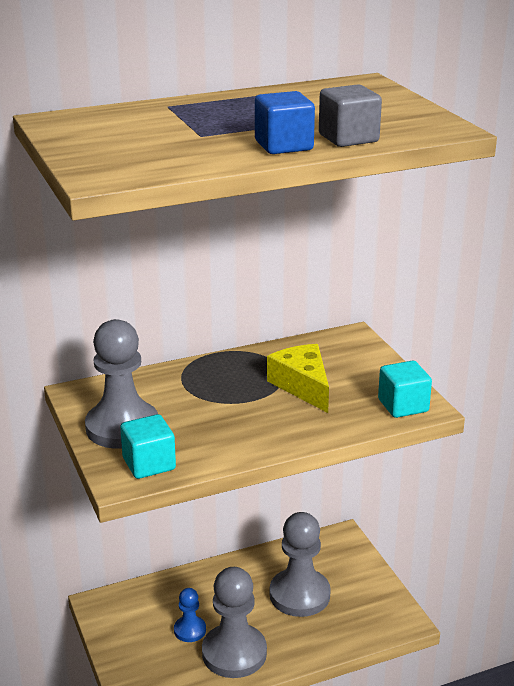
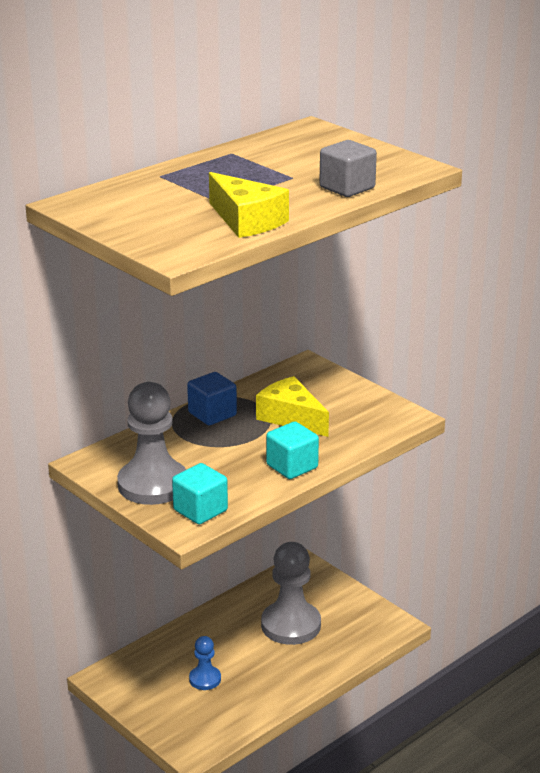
camera: 20 degrees left, 0 degrees up
grey pawn [202,567,267,678] -> none
blue cube [255,91,315,154] -> blue cube moved to [187,372,237,425]
turquoise cube [378,360,432,418] -> turquoise cube moved to [266,422,319,479]
none -> yellow cheese [209,172,289,238]

